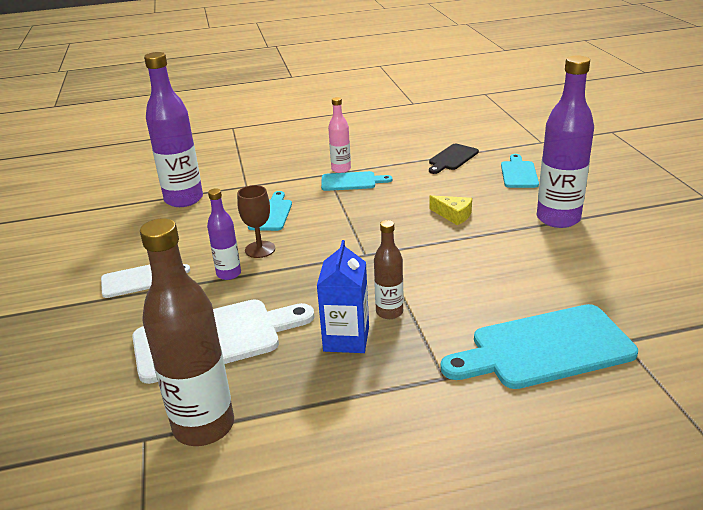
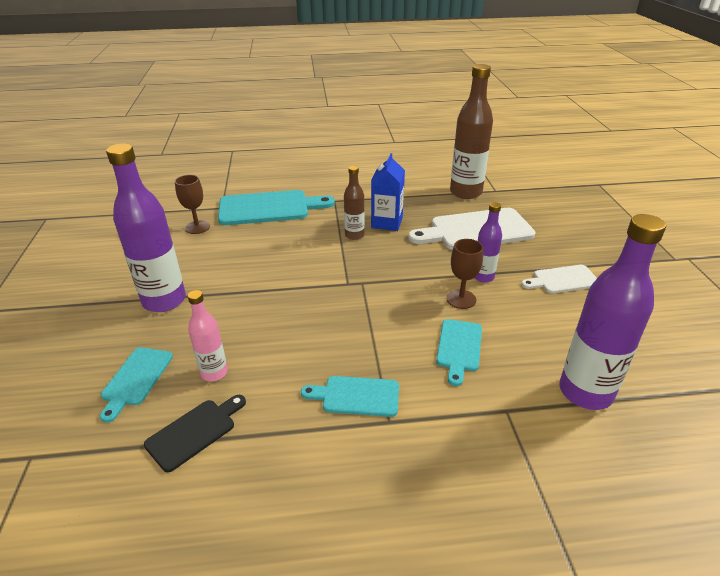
camera: 175 degrees left, 5 degrees up
pink bottle [328,97,351,173] -> pink bottle moved to [188,290,228,381]
yellow cheese [429,195,472,225] -> none
none -> brown goblet [175,175,210,234]

